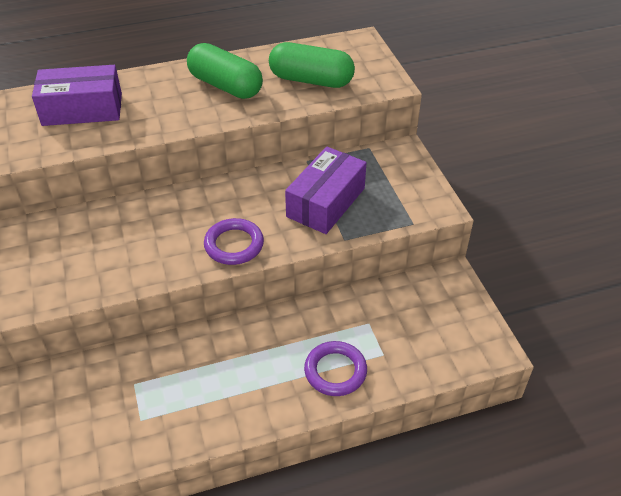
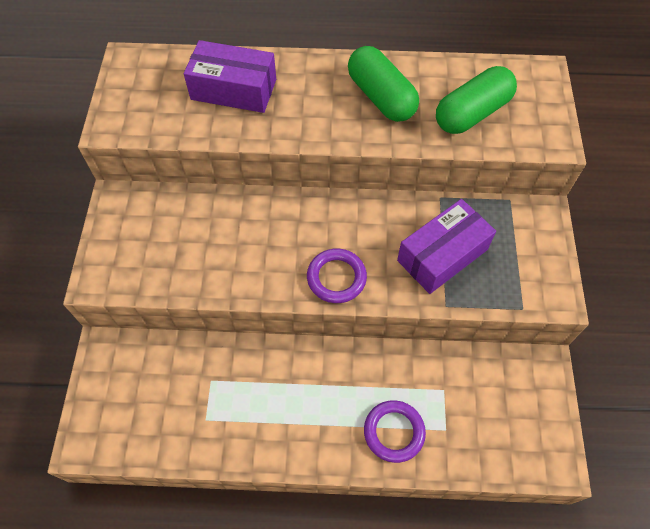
camera: 20 degrees right, 15 degrees up
green capsule [269,42,355,88] -> green capsule turned 75 degrees counterclockwise [436,66,517,134]

